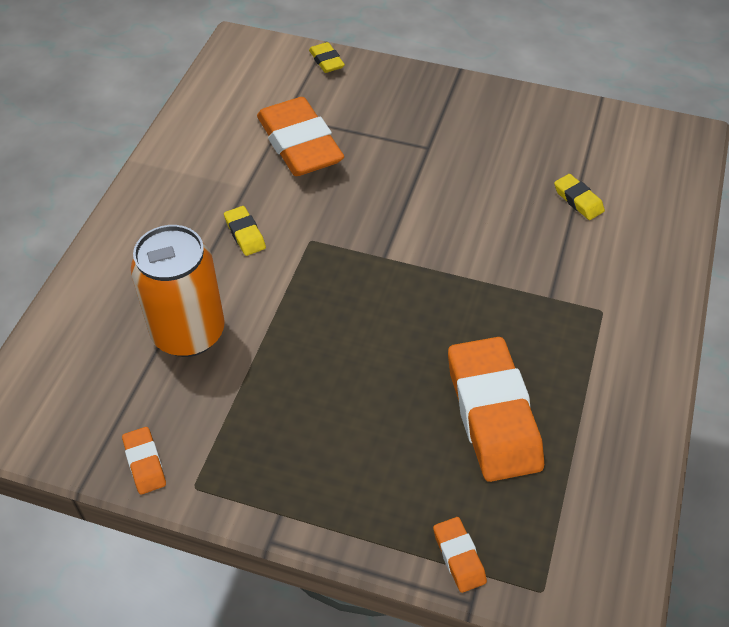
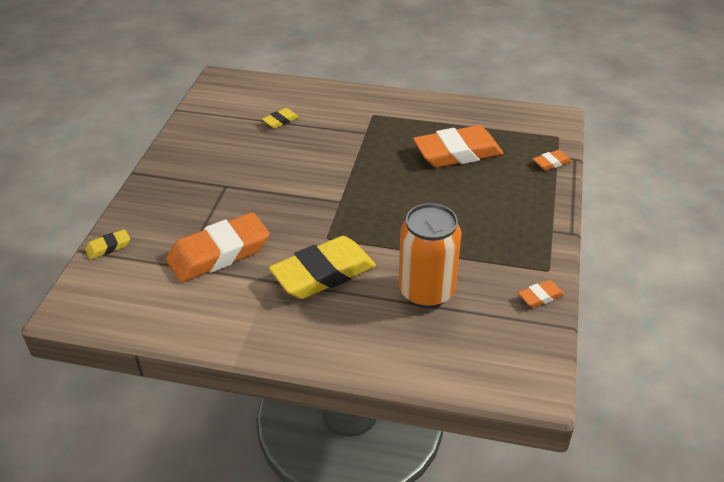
camera: 95 degrees left, 10 degrees down
yellow eraser [224,206,266,256] -> yellow eraser [269,236,376,299], size x2.27

